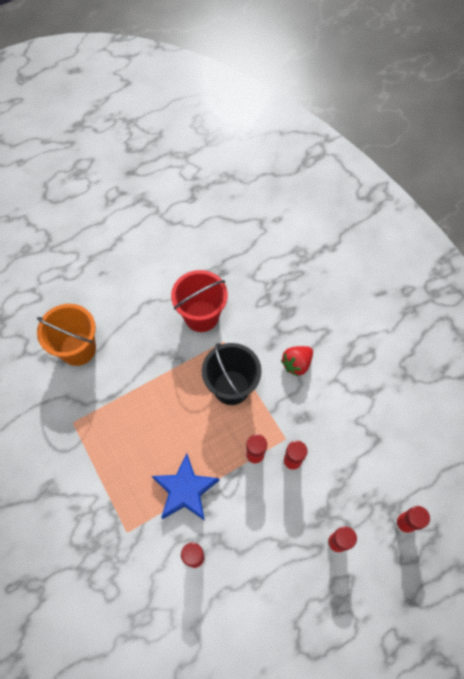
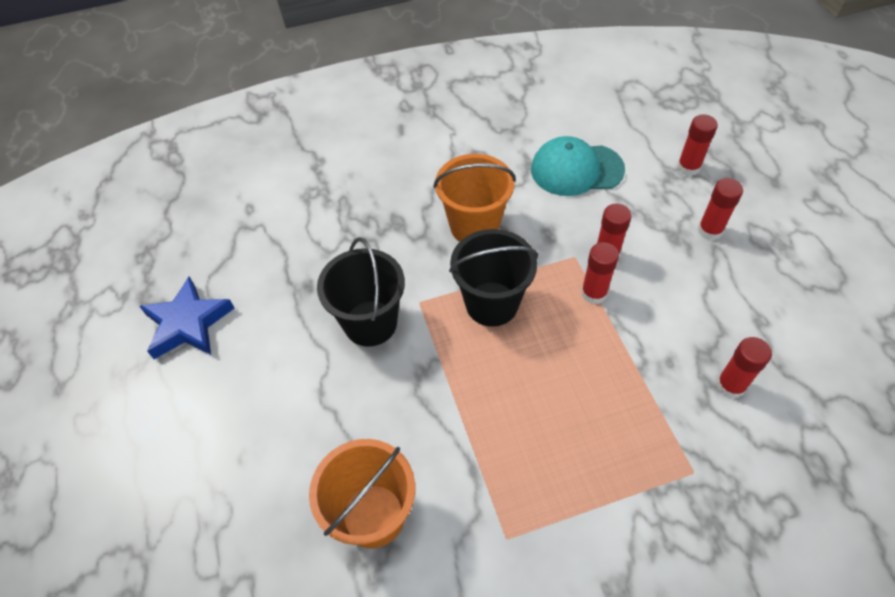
camera: 75 degrees left, 10 degrees down
blue star [152,453,220,521] -> blue star moved to [139,277,234,359]
red bucket [171,270,228,332] -> black bucket [317,237,405,347]
red strawberry [281,346,313,377] -> orange bucket [434,154,516,242]
none -> turquoise cap [531,136,625,196]

